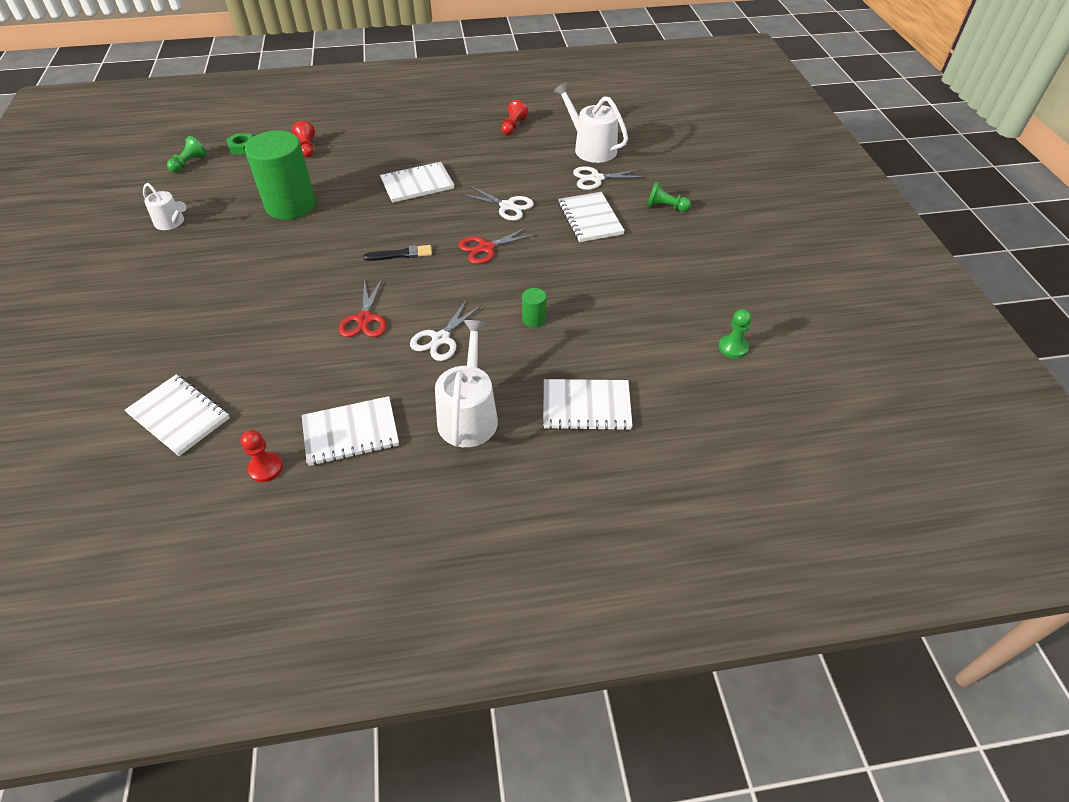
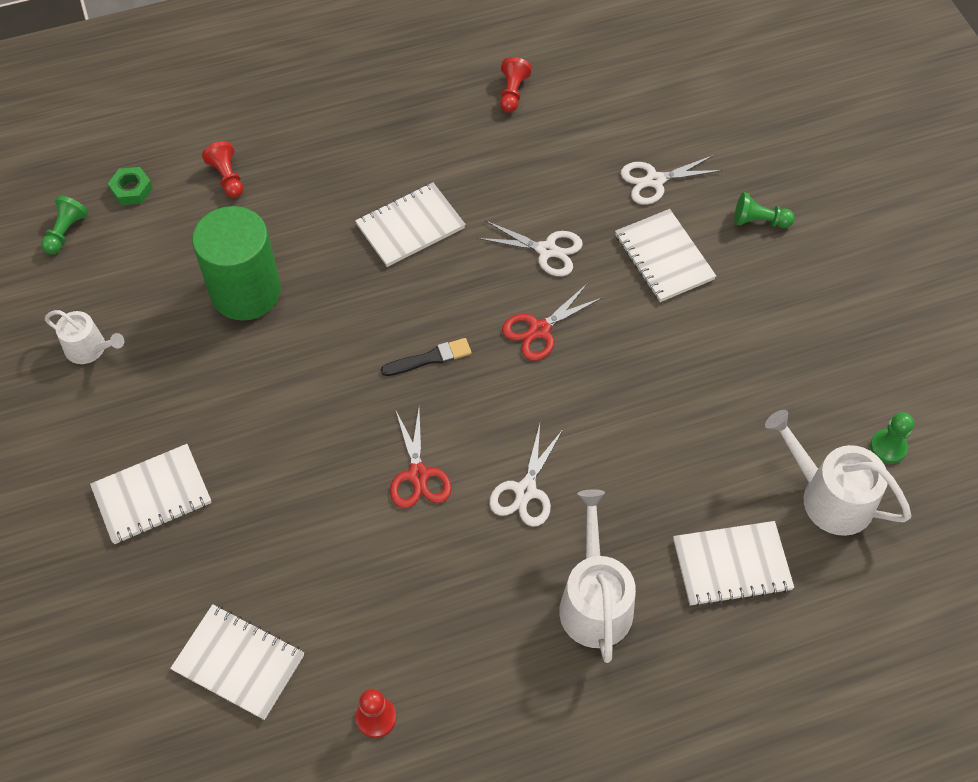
camera: 10 degrees left, 10 degrees up
white notebook [302,396,399,466] -> white notebook moved to [90,444,212,544]
green cylinder [522,288,546,327] -> none
white watering can [553,82,628,163] -> white watering can moved to [765,410,912,536]

